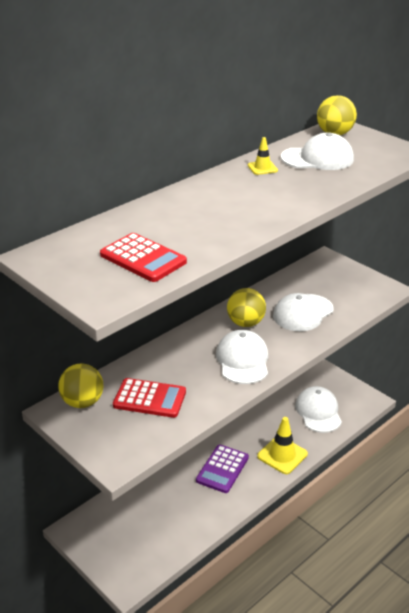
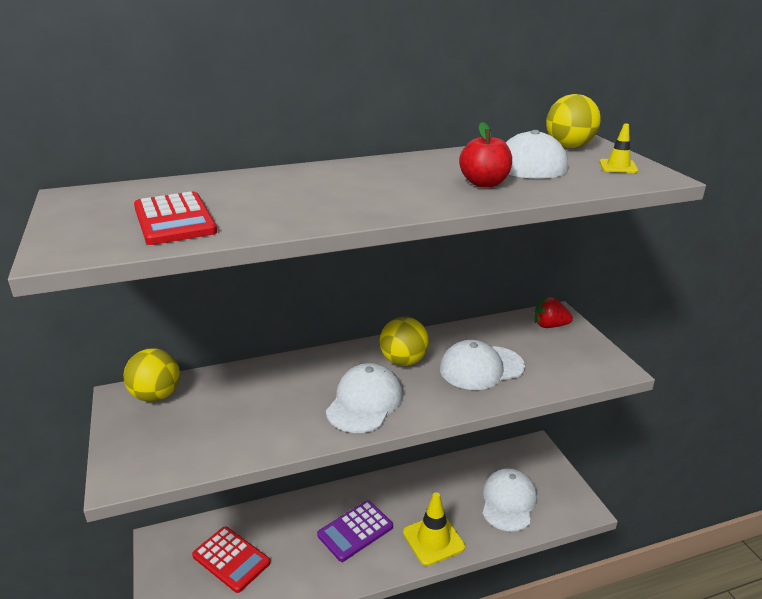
camera: 25 degrees right, 5 degrees down
red calculator [113,378,186,418] -> red calculator moved to [192,526,270,593]
yellow traffic cone [248,137,278,175] -> yellow traffic cone moved to [599,123,638,173]
none -> red apple [459,122,512,188]
none -> red strawberry [535,297,573,328]

